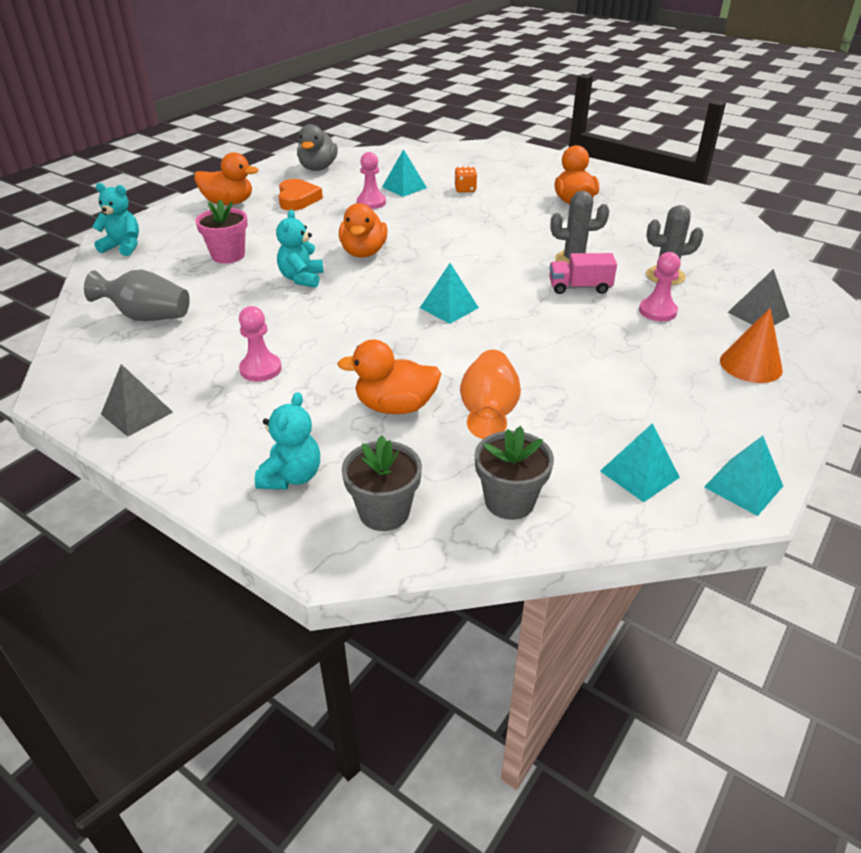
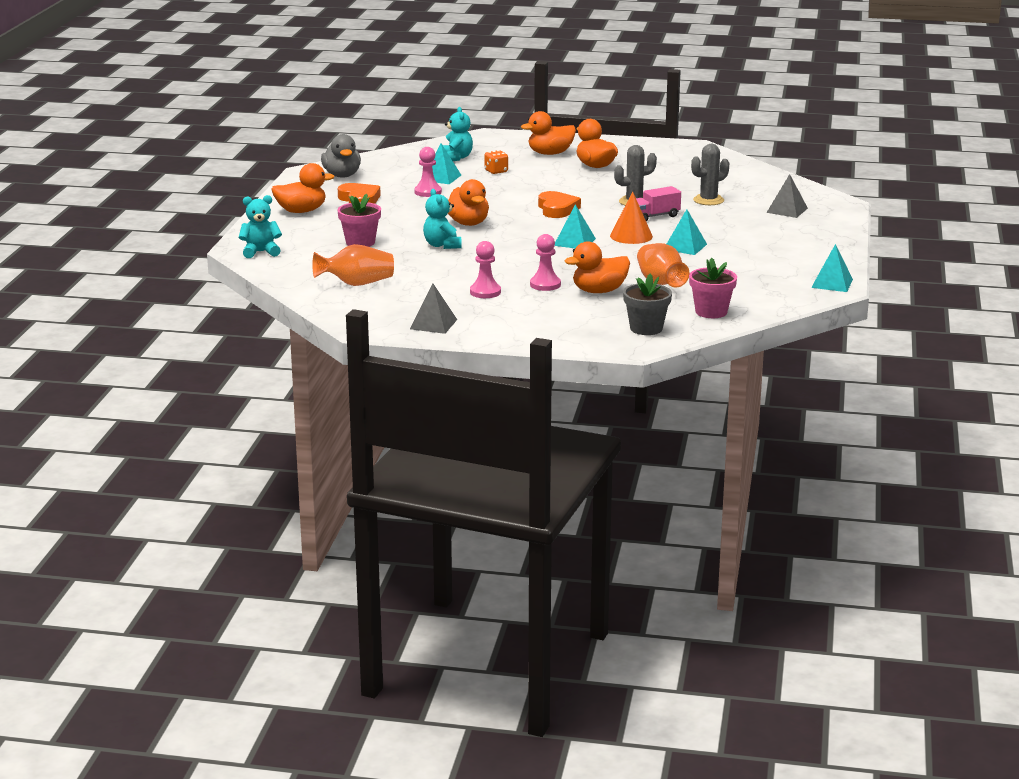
camera: 25 degrees left, 15 degrees down
grey vase [84,270,190,321] -> orange vase [313,244,394,286]
turquoise teddy bear [255,392,320,489] -> turquoise teddy bear moved to [443,107,473,161]
grey flower pot [475,426,554,520] -> pink flower pot [689,258,737,318]
turquoise pyramid [600,423,680,502] -> turquoise pyramid moved to [667,209,707,255]
pink pawn [639,252,681,321] -> pink pawn moved to [530,234,561,291]
orange cone [720,308,783,383] -> orange cone moved to [610,192,653,244]
none -> orange duck [521,111,576,155]
none -> orange heart [538,191,581,218]

